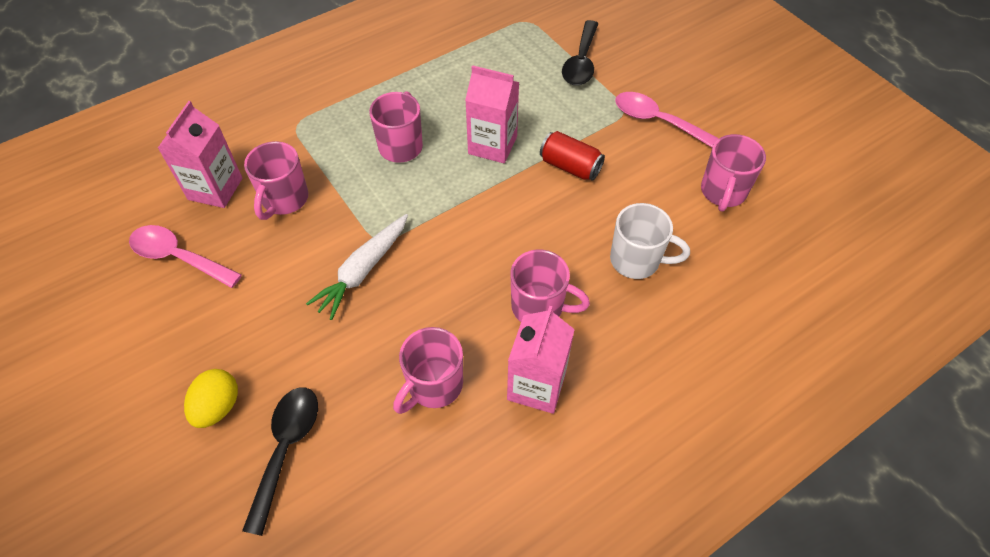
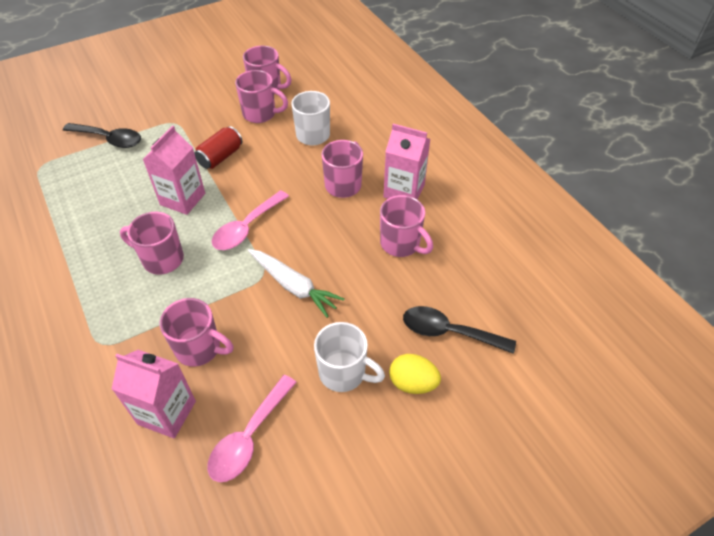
camera: 85 degrees left, 5 degrees down
pink spoon [615,92,719,147] -> pink spoon moved to [212,190,289,250]
none -> pink mug [235,70,288,123]
none -> white mug [314,322,385,392]

